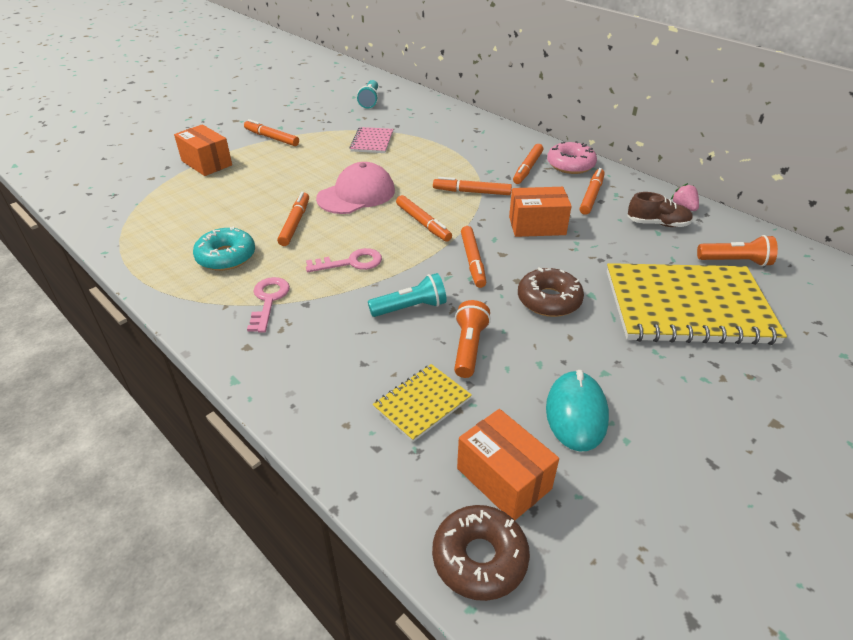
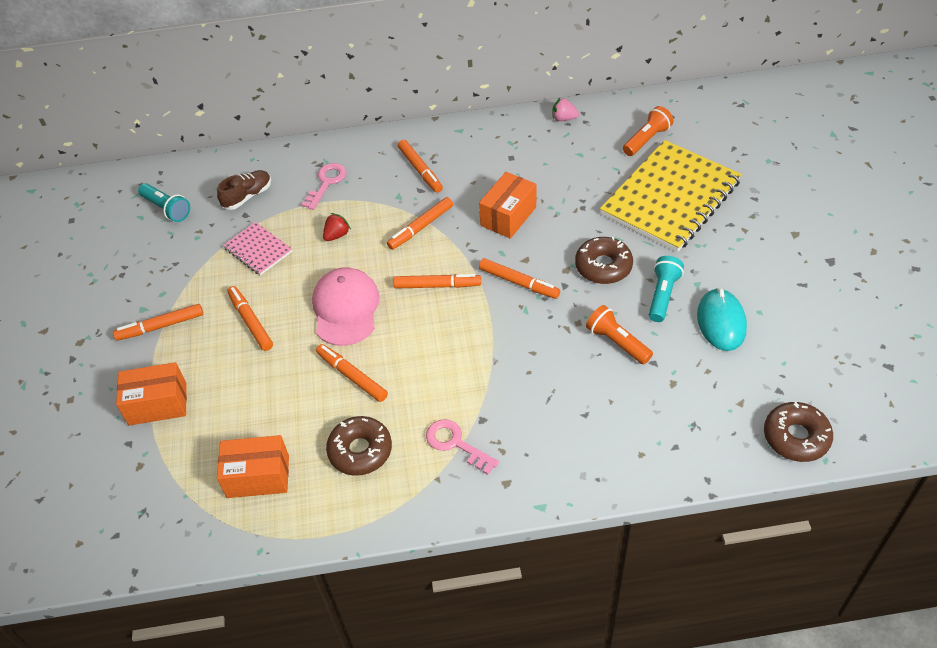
camera: 50 degrees left, 10 degrees up
turquoise donut [193,226,255,271] -> brown donut [326,416,392,476]
pink key [306,248,382,272] -> pink key moved to [301,163,347,210]
turquoise flashlight [368,273,447,317] -> turquoise flashlight moved to [649,256,684,322]
yellow notebook [372,364,472,442] -> none
orange box [457,409,559,520] -> orange box moved to [217,435,289,498]
turquoise mouse [546,370,609,452] -> turquoise mouse turned 45 degrees clockwise [697,288,747,351]
pink donut [547,141,597,174] -> none
orange marker [580,168,605,215] -> orange marker moved to [227,286,273,351]
brown shoe [628,192,693,227] -> brown shoe moved to [217,170,271,210]
none -> red strawberry [323,213,351,241]

